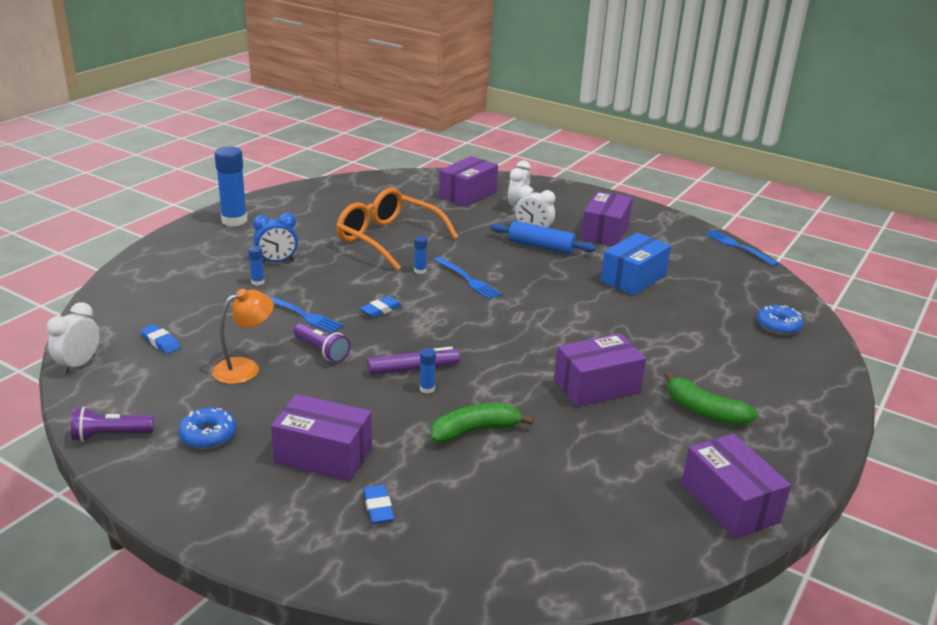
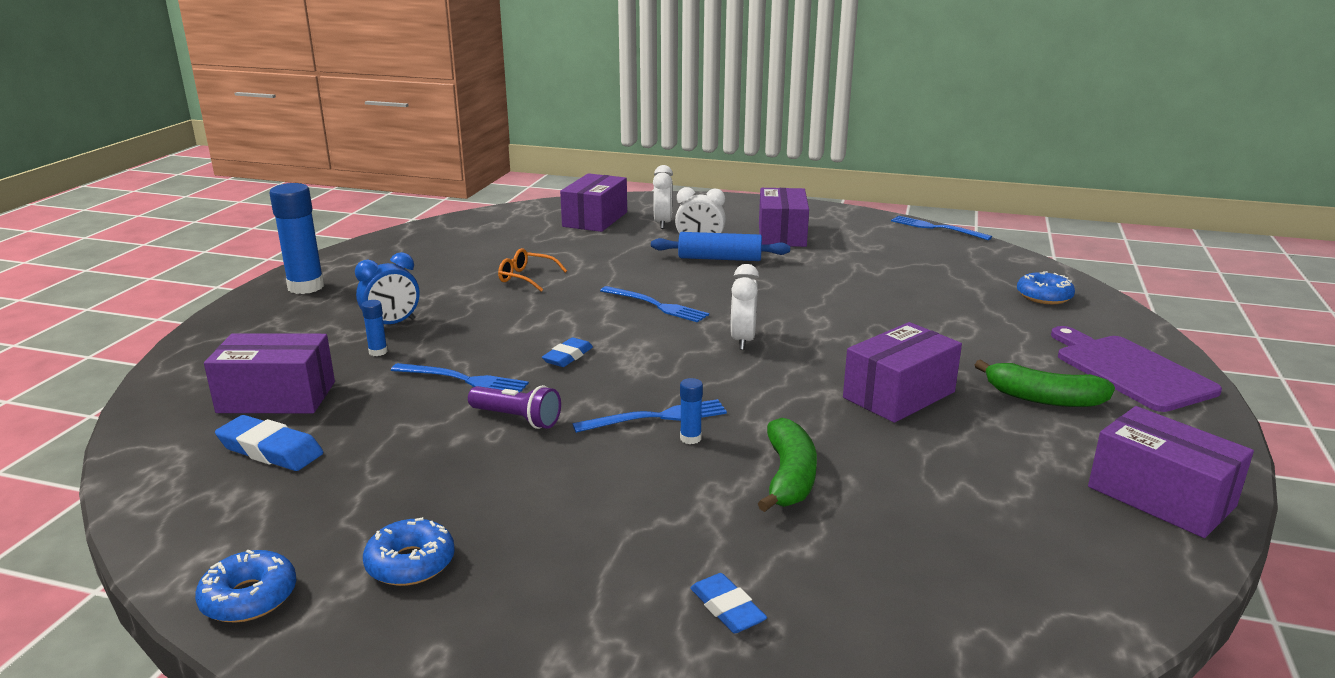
camera: 15 degrees left, 5 degrees down
white clock [47,302,100,374] -> white clock moved to [731,264,759,350]
purple flashlight [71,407,154,442] -> blue donut [195,550,296,622]
blue eraser [140,324,181,354] -> blue eraser [215,415,323,471], size x1.50
orange lamp [212,289,274,384] -> none
purple box [271,394,372,481] -> purple box moved to [204,333,335,413]
orange glasses [336,188,458,271] -> orange glasses [498,248,567,291], size x0.45
purple marker [367,346,460,375] -> blue fork [573,399,727,433]
blue glue stick [414,236,427,274] -> none
green banana [430,403,534,444] -> green banana turned 135 degrees clockwise [758,418,817,512]
blue box [600,233,671,296] -> none
none -> purple cutting board [1051,326,1222,412]

